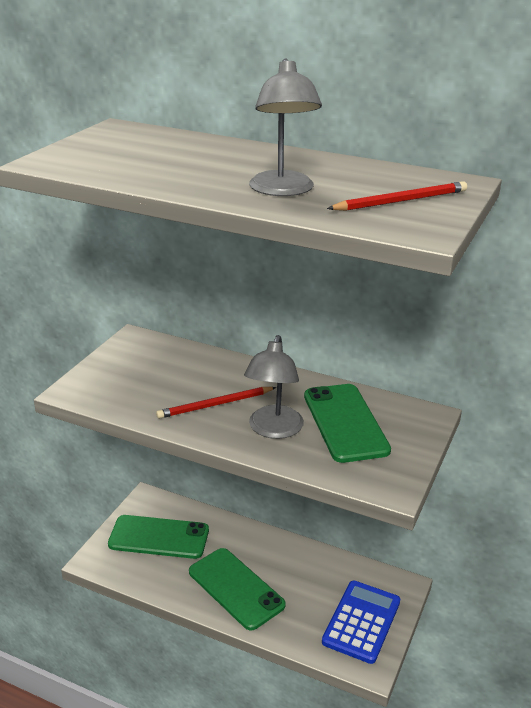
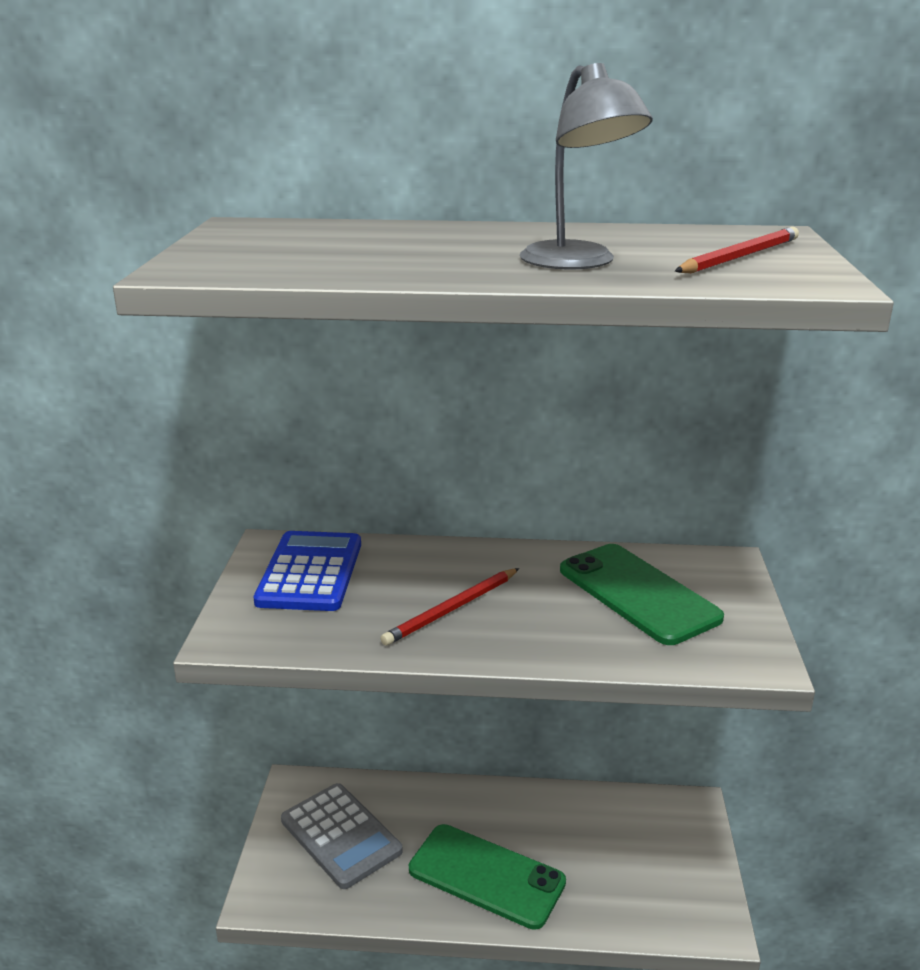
camera: 20 degrees left, 5 degrees down
green phone [108,515,209,559] -> grey calculator [281,783,403,889]
grey lamp [244,335,304,439] -> none
blue calculator [322,580,400,664] -> blue calculator moved to [254,531,361,611]

